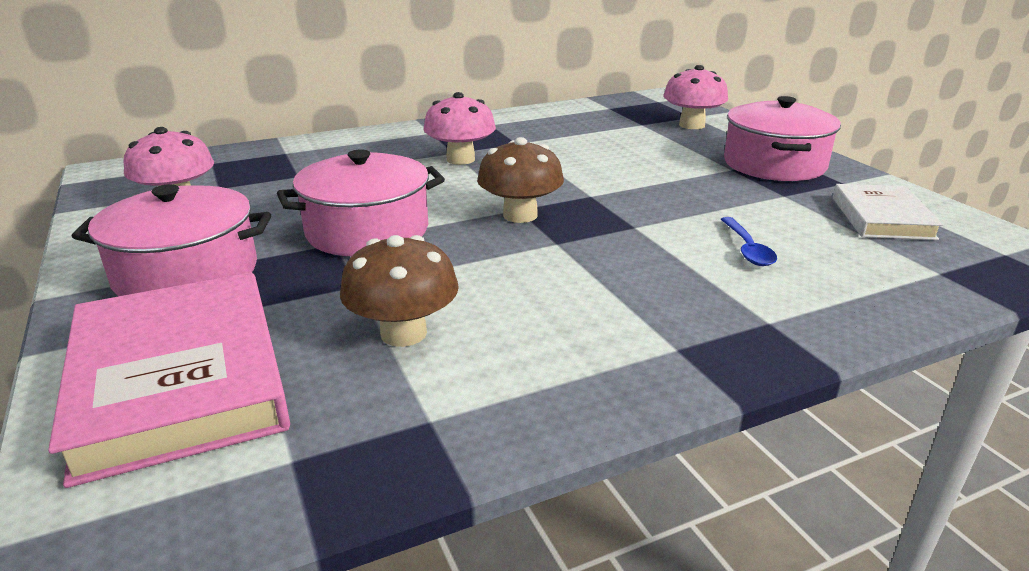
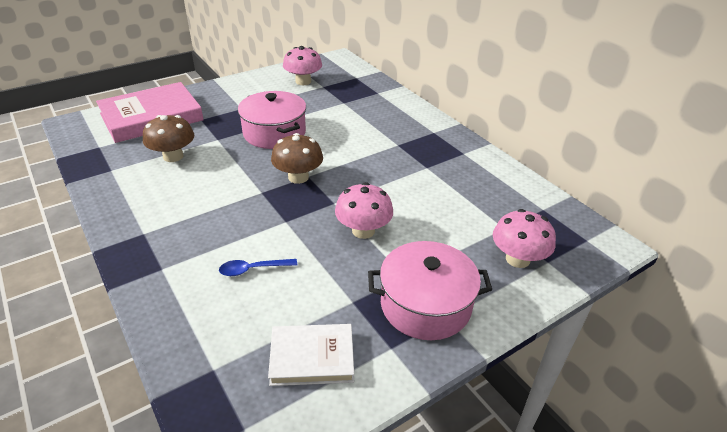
camera: 80 degrees right, 10 degrees up
pink pot [72,184,271,296] -> none
pink mushroom [423,92,496,165] -> pink mushroom moved to [335,182,393,239]

